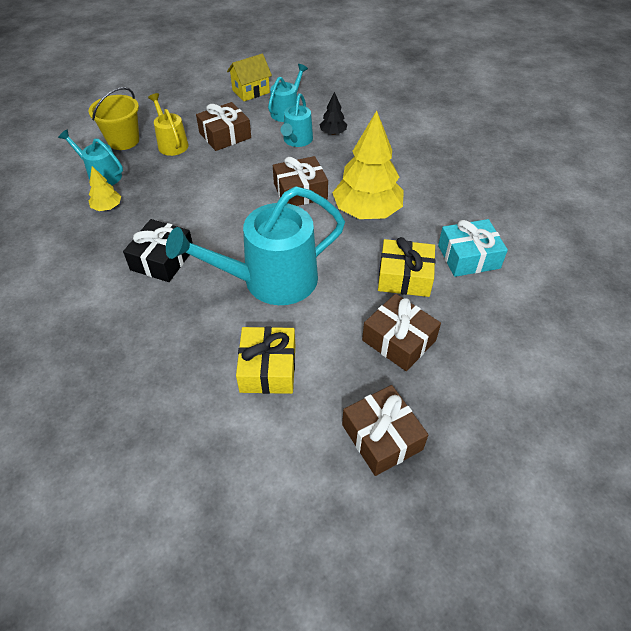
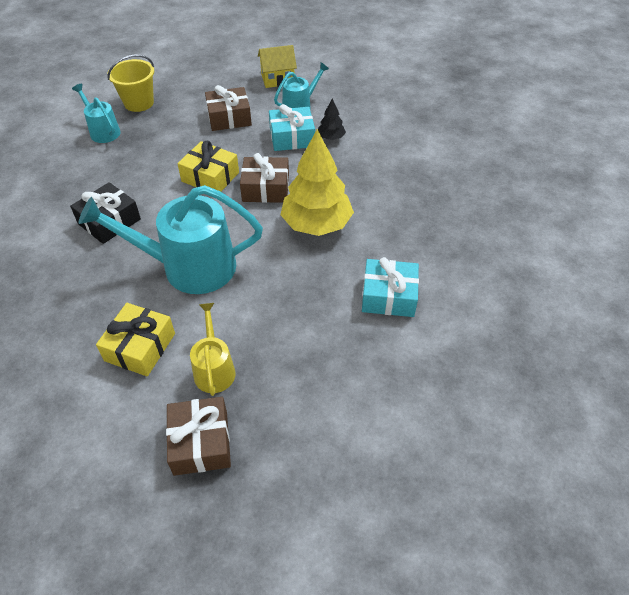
camera: 20 degrees right, 0 degrees up
yellow tree [89,166,121,211] -> none
yellow watering can [148,93,189,156] -> yellow watering can moved to [190,303,236,396]
turquoise watering can [281,93,313,147] -> turquoise gift [269,104,315,151]
brown gift [362,294,441,371] -> none
yellow gift [378,237,435,297] -> yellow gift moved to [177,141,239,192]

